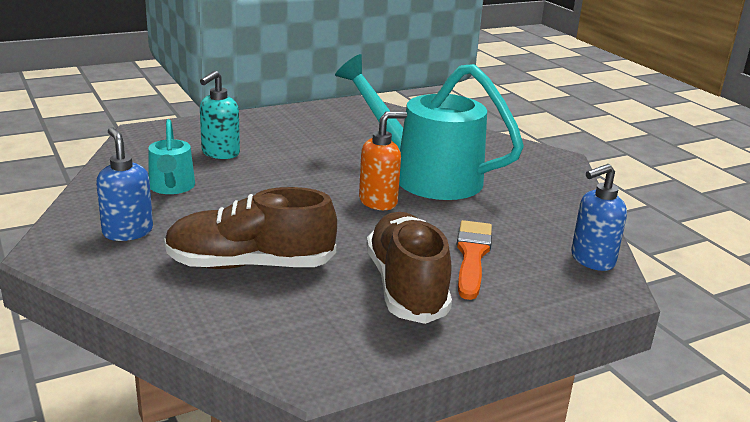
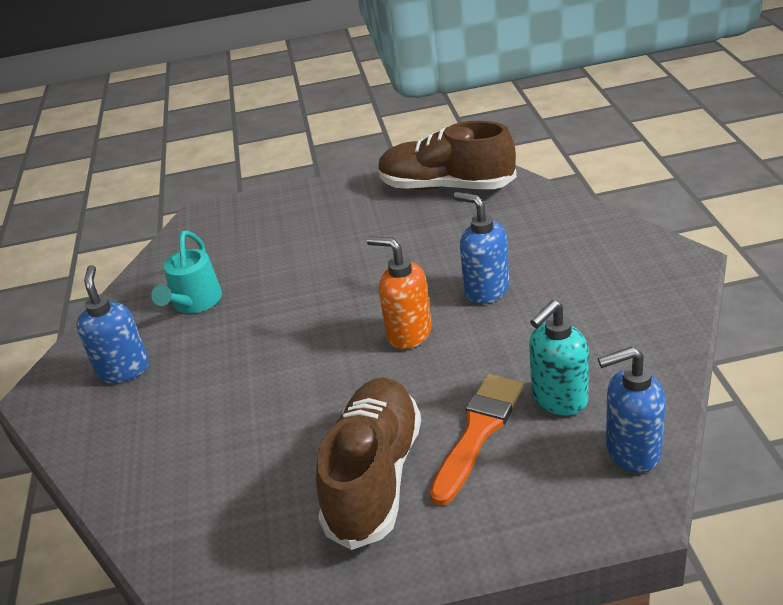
camera: 25 degrees right, 10 degrees up
brown shoe [164,187,337,269] -> brown shoe moved to [378,121,517,190]
turquoise soap dispenser [200,71,240,159] -> turquoise soap dispenser moved to [529,300,589,415]
turquoise watering can [335,54,524,200] -> blue soap dispenser [453,192,509,304]
orange soap dispenser [359,112,407,210] -> orange soap dispenser turned 135 degrees counterclockwise [367,236,432,349]

